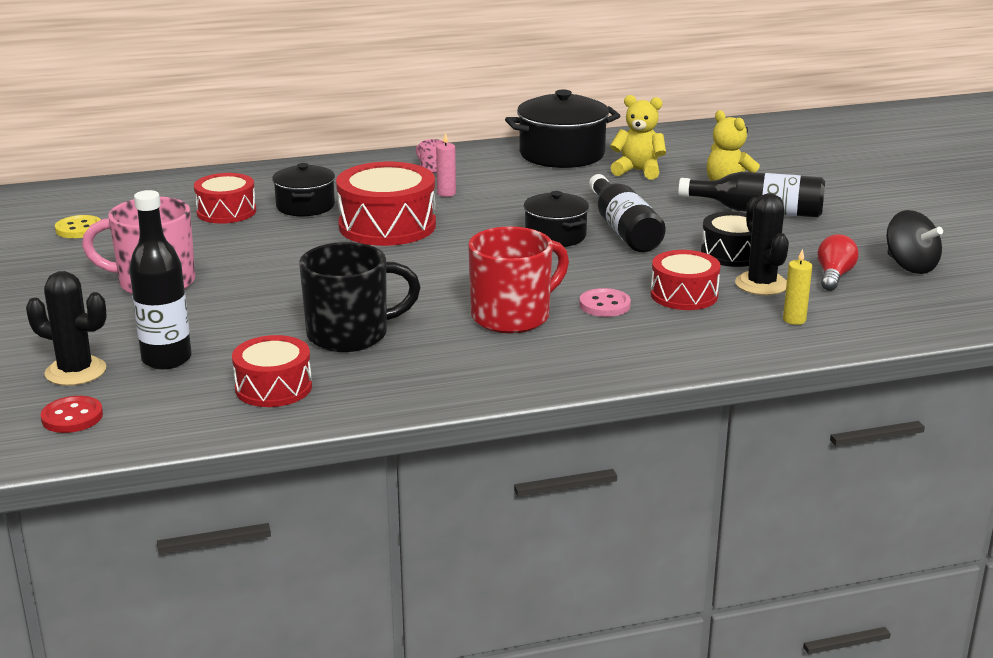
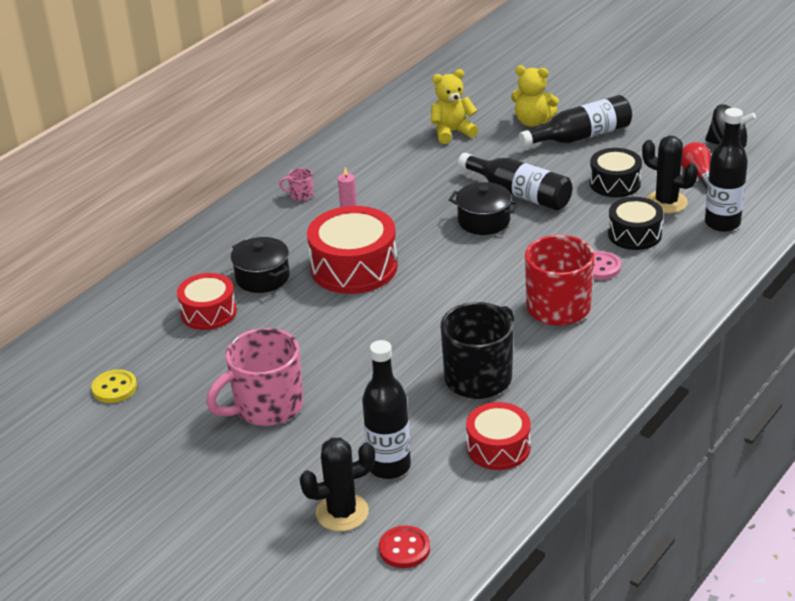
camera: 35 degrees left, 10 degrees up
black pot [505,90,620,168] -> none
red drum [650,250,721,310] -> black drum [608,197,663,250]
yellow candle [783,249,812,325] -> black bottle [705,108,748,232]

